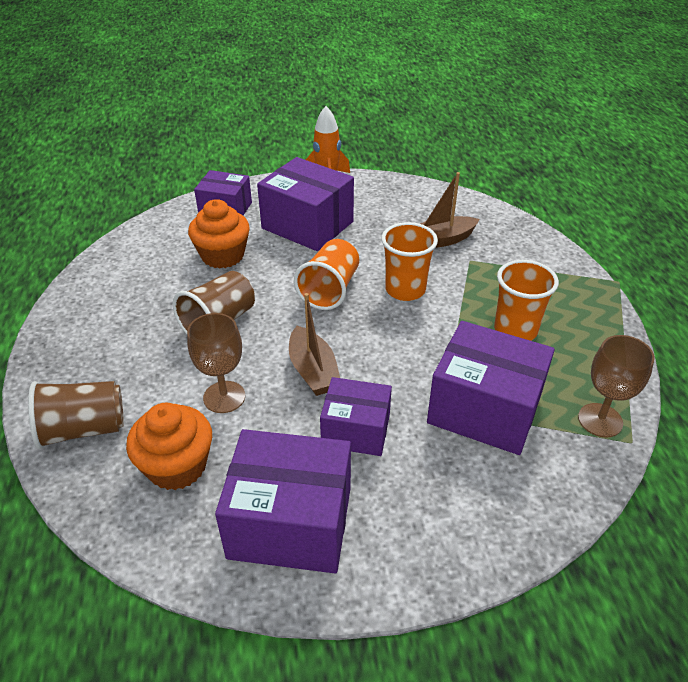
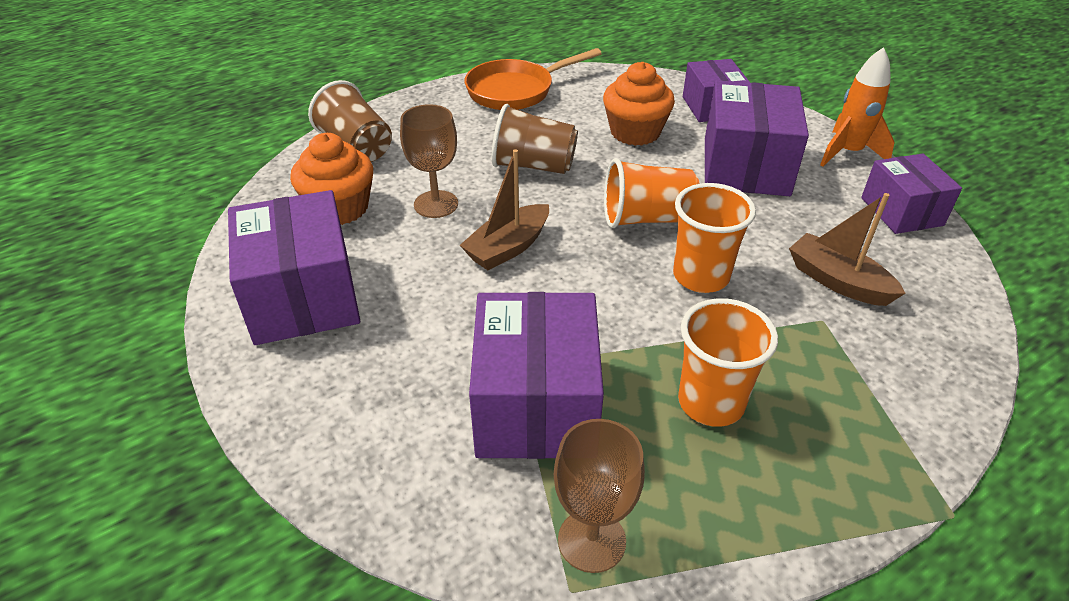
camera: 65 degrees right, 0 degrees up
purple box [320,377,392,456] -> purple box moved to [861,154,962,234]
none -> orange pan [465,48,602,110]

